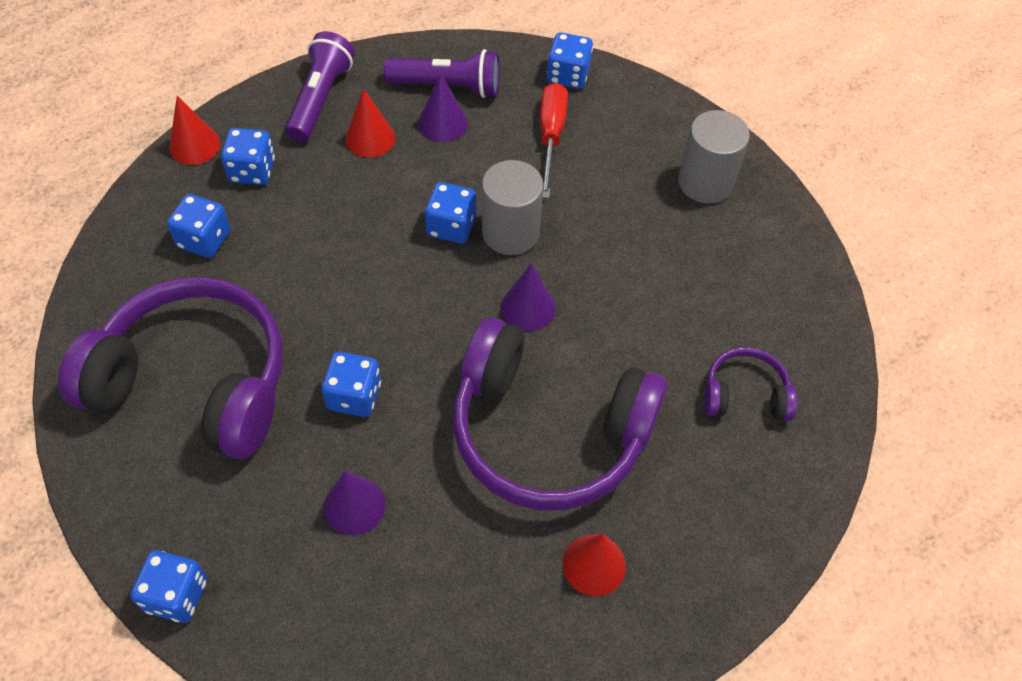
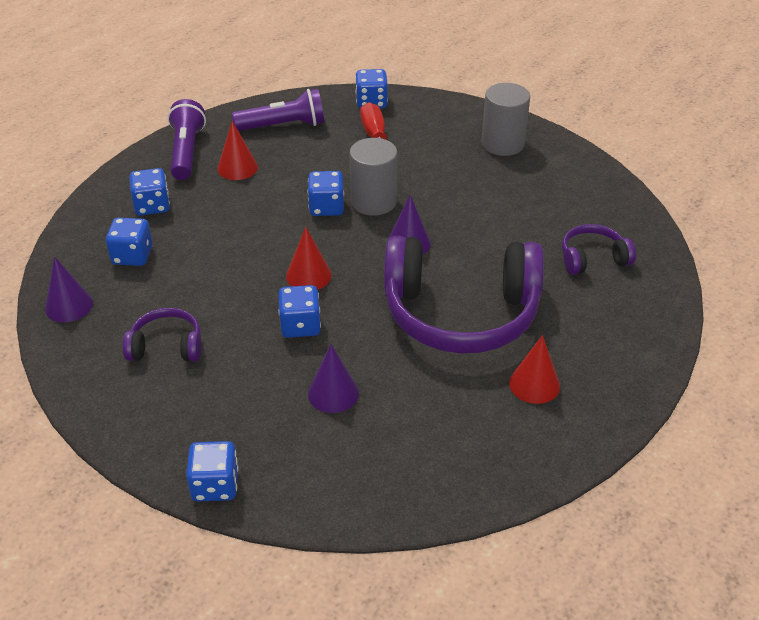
camera: 15 degrees left, 15 degrees down
purple headphones [58,277,283,459] -> purple headphones [122,308,202,361], size x0.45
red cone [169,96,220,165] -> red cone moved to [286,227,332,290]
purple cone [418,73,468,142] -> purple cone moved to [45,257,93,322]

